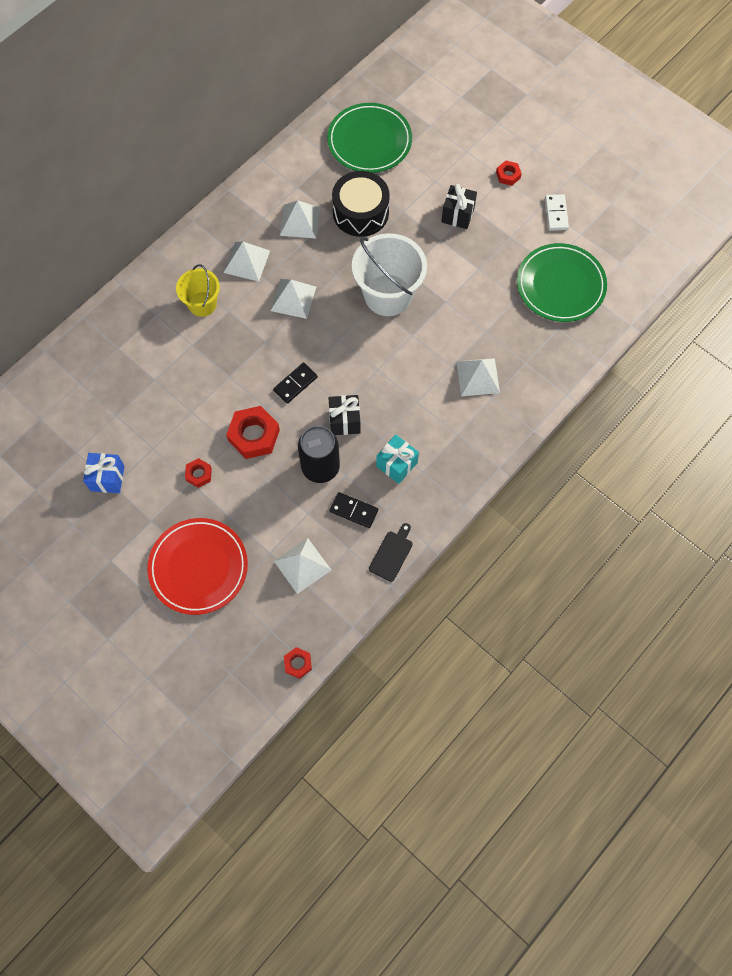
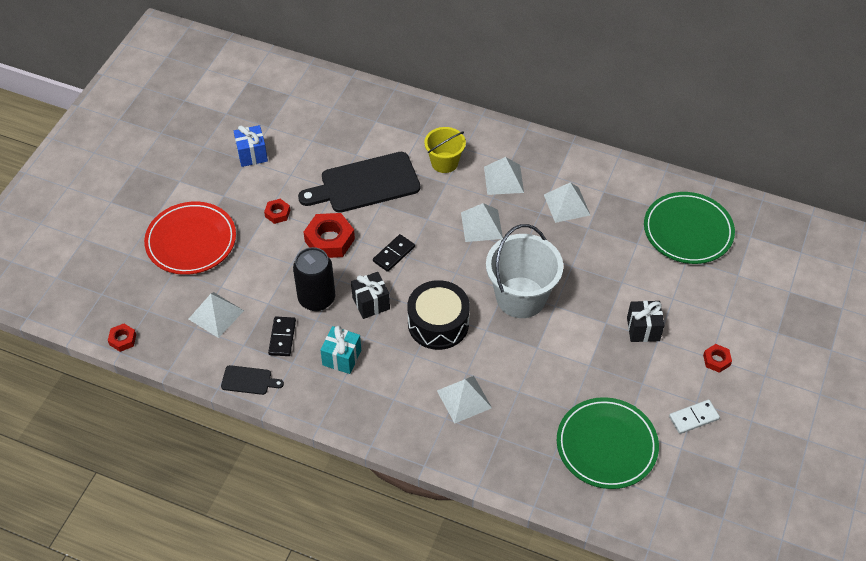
camera: 70 degrees right, 15 degrees down
black domino [273,363,318,404] -> black domino turned 75 degrees counterclockwise [373,234,415,272]
black drum [332,171,390,237] -> black drum moved to [407,280,470,350]
none -> black cutting board [298,152,420,213]

